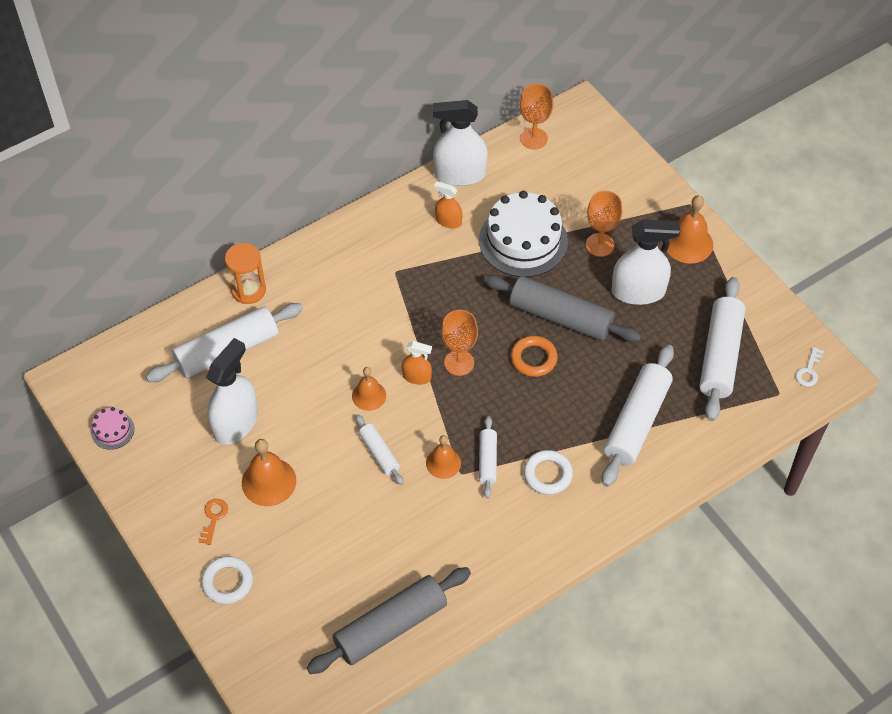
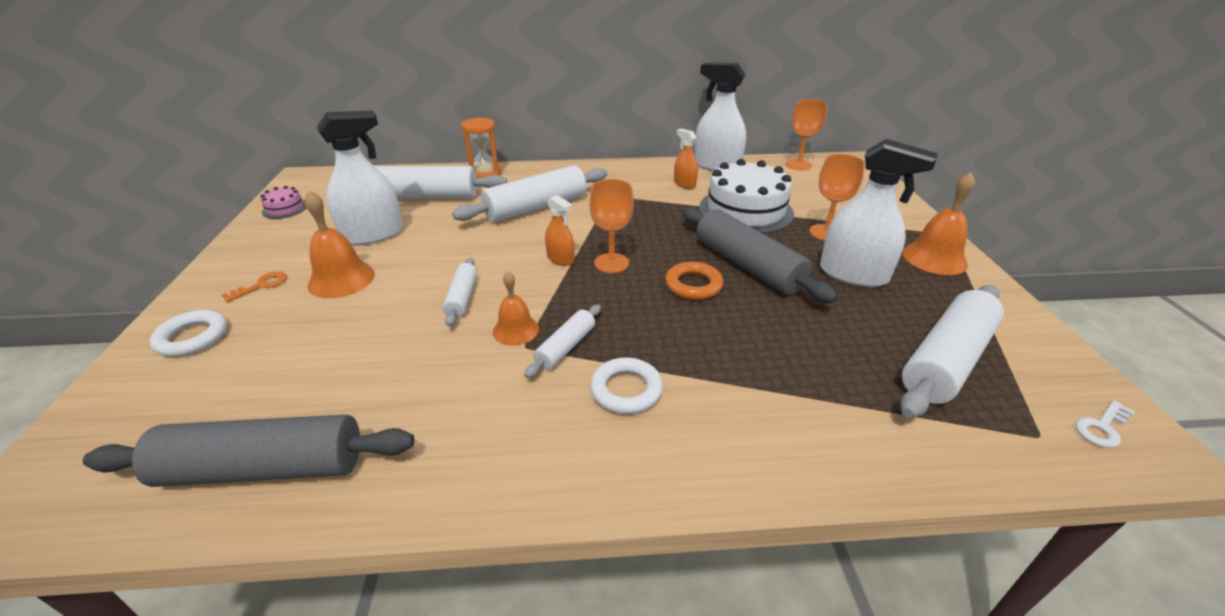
camera: 30 degrees right, 20 degrees down
orange bell [352,367,386,411] -> none
white rolling pin [602,345,674,487] -> white rolling pin moved to [452,165,607,222]

